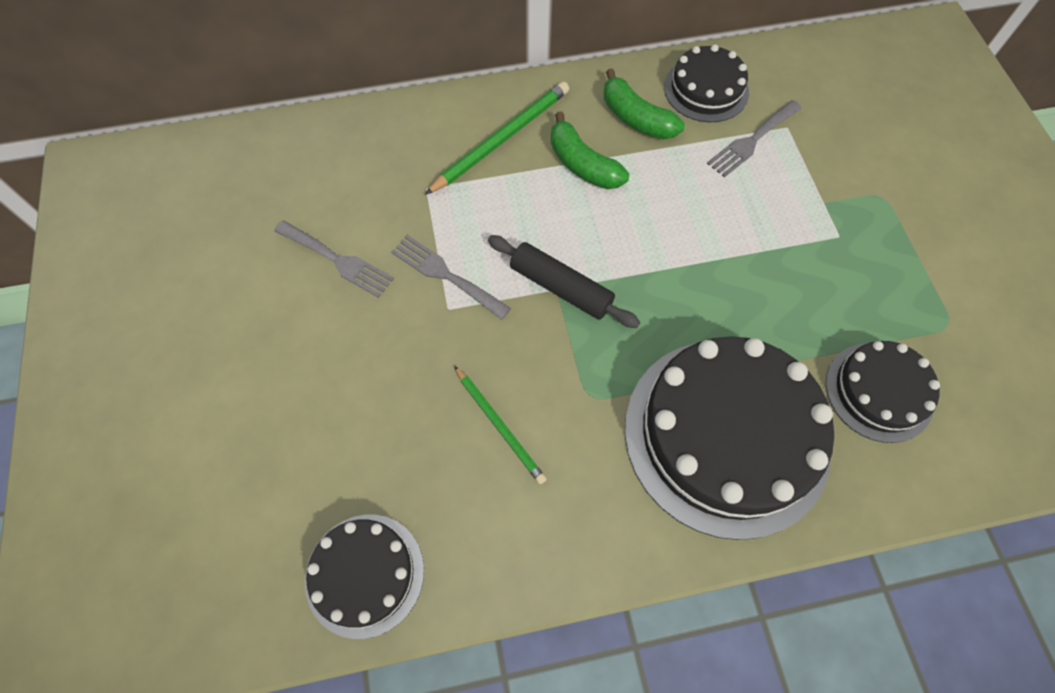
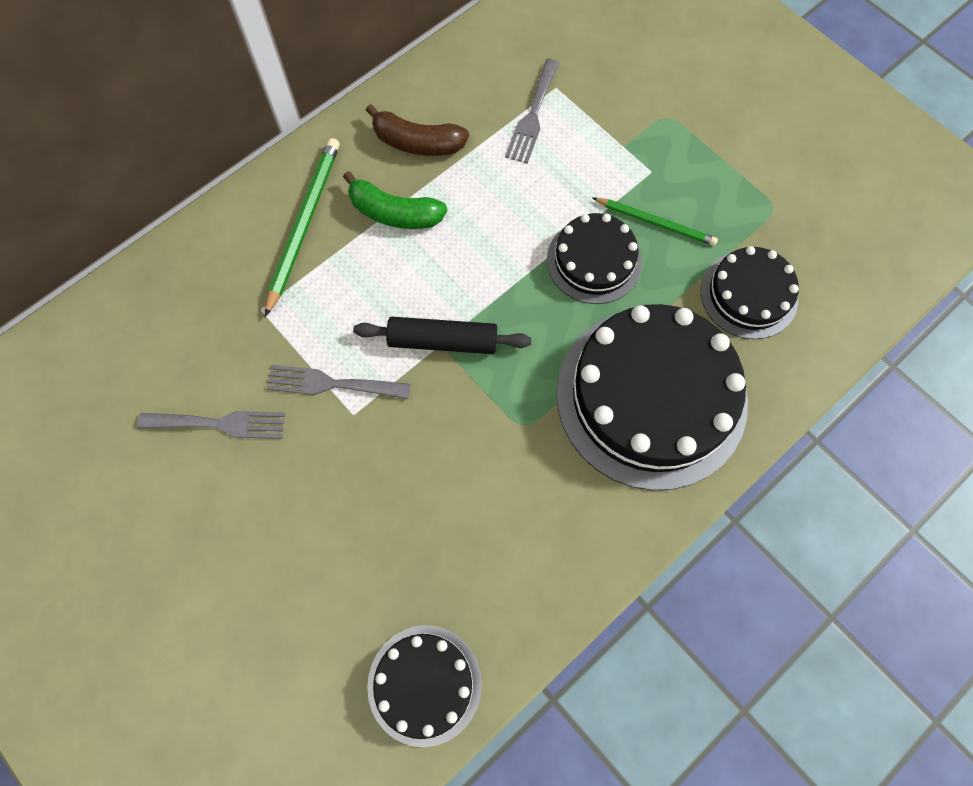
camera: 30 degrees left, 5 degrees up
green pencil [454,366,547,484] -> green pencil moved to [593,198,718,246]
green banana [604,69,685,140] -> brown banana [366,104,469,156]
black cake [664,44,749,122] -> black cake moved to [547,213,642,304]

